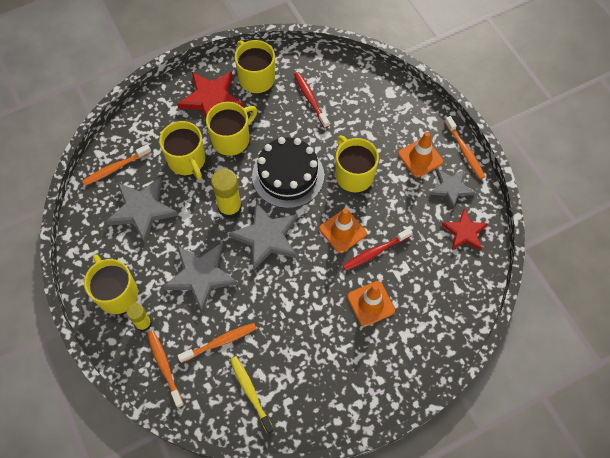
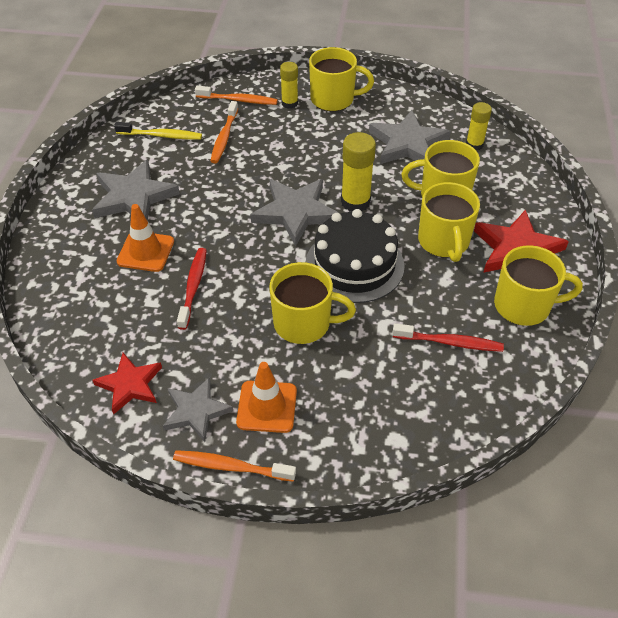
camera: 125 degrees right, 15 degrees down
orange toothbrush [82,144,151,186] -> yellow glue stick [466,102,492,151]
grey star [163,243,238,312] -> grey star moved to [92,159,180,221]
orange traffic cone [319,208,367,253] -> none

